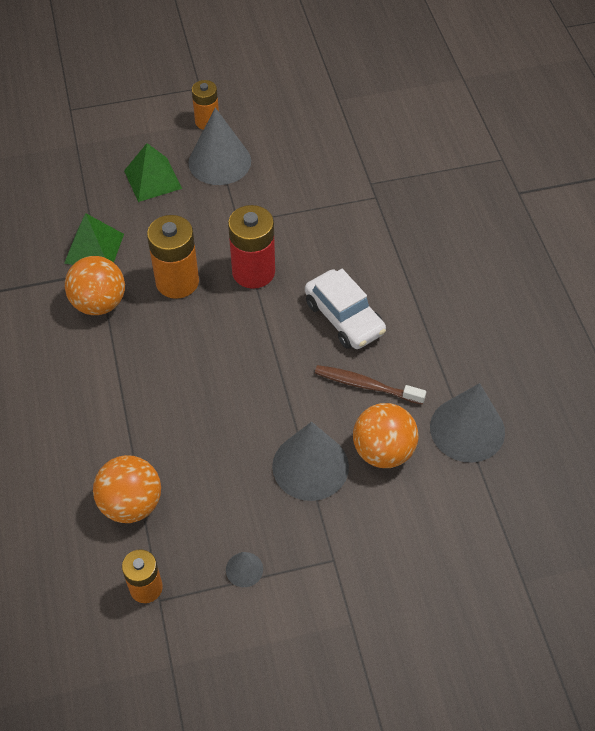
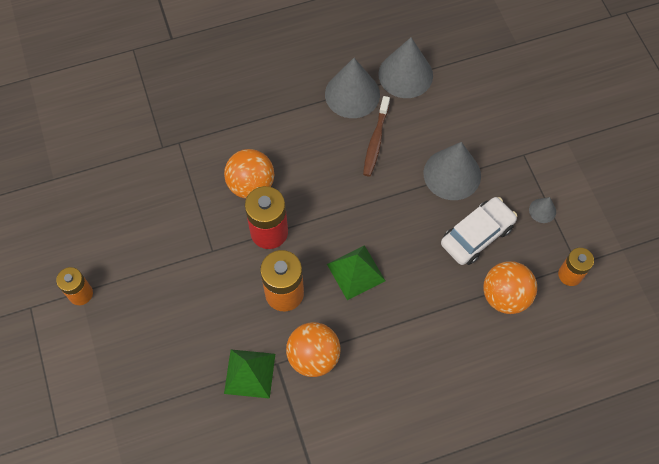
camera: 95 degrees left, 10 degrees up
green pyramid [124,143,182,202] -> green pyramid moved to [327,245,385,300]
grey cone [188,108,251,185] -> grey cone moved to [325,58,380,118]
white car [305,269,386,349] -> white car moved to [441,197,517,265]
orange ball [353,403,419,468] -> orange ball moved to [224,149,274,199]

